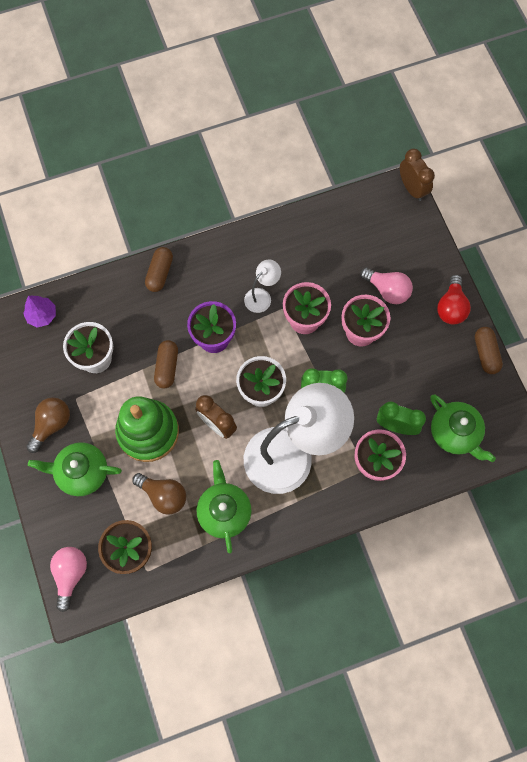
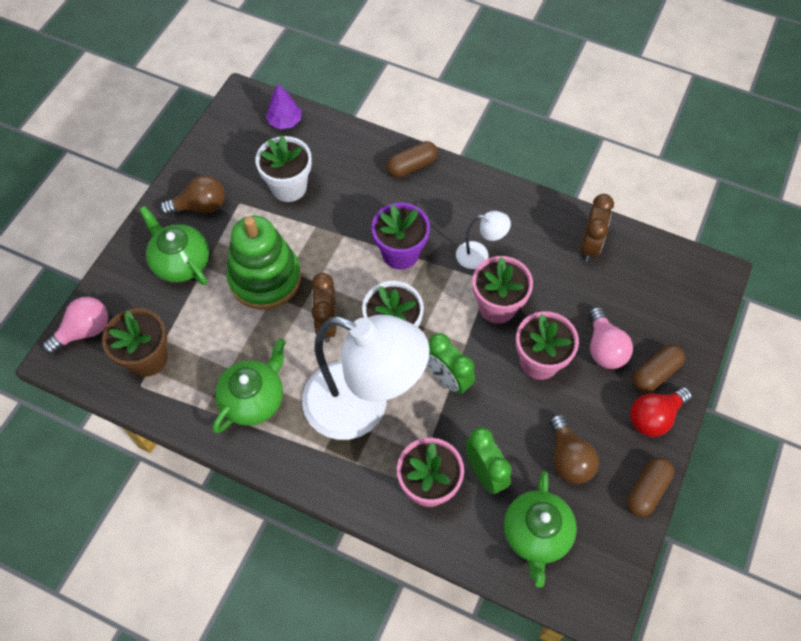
camera: 45 degrees right, 10 degrees down
brown light bulb [132,473,186,515] -> brown light bulb moved to [550,414,599,484]
brown capsule [154,340,178,389] -> brown capsule moved to [632,345,685,393]
brown clock [400,149,435,201] -> brown clock moved to [580,194,614,262]

